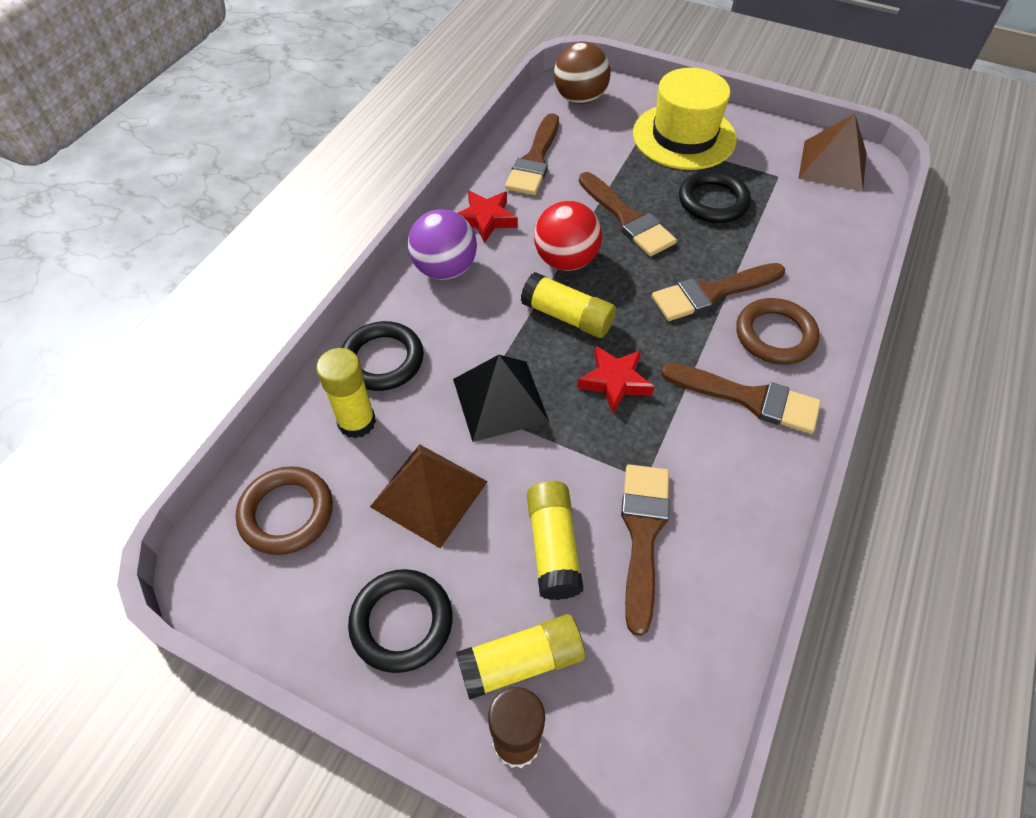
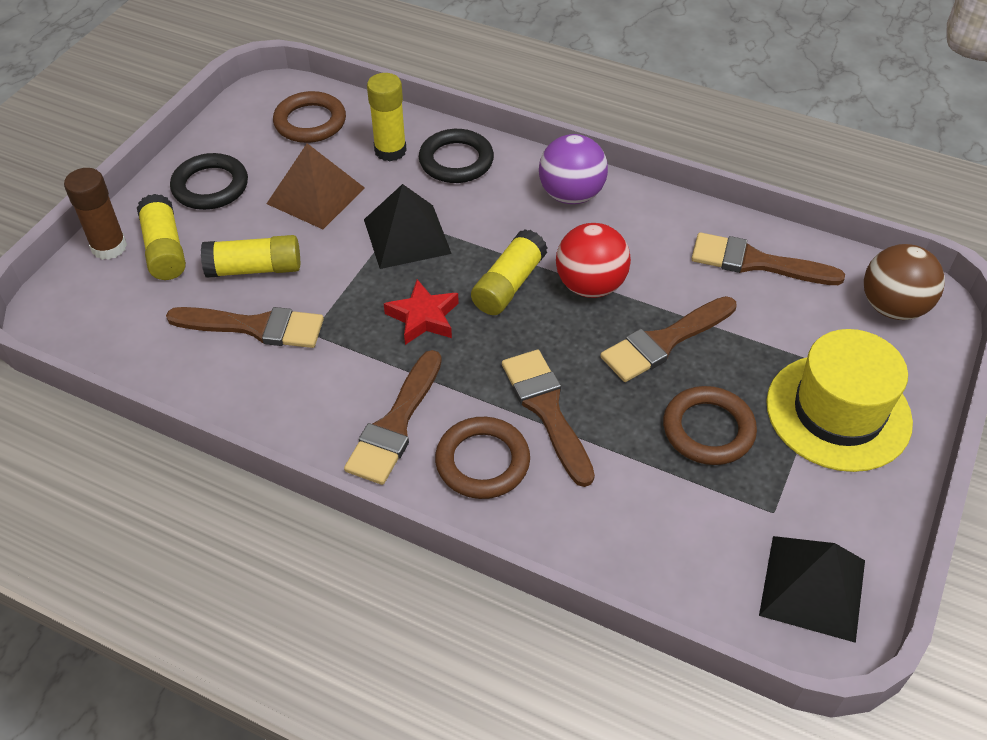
camera: 90 degrees right, 5 degrees down
red star [458,191,518,243] -> none
black ring [679,170,751,223] -> brown ring [663,386,757,465]
brown pyramid [798,114,867,191] -> black pyramid [759,536,865,643]

